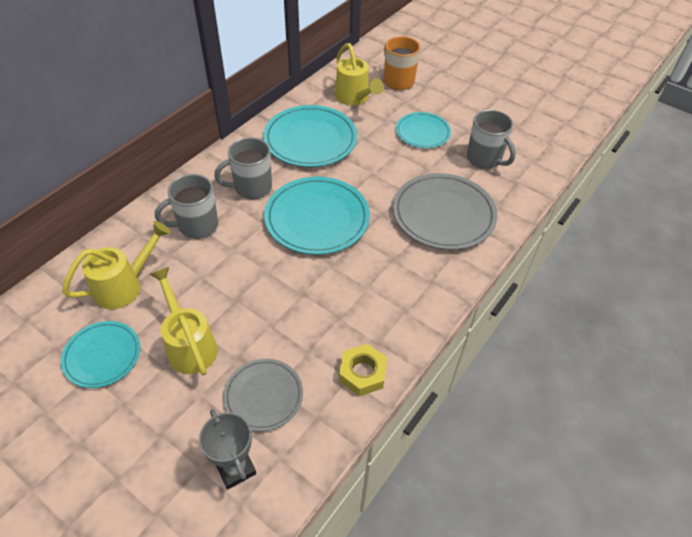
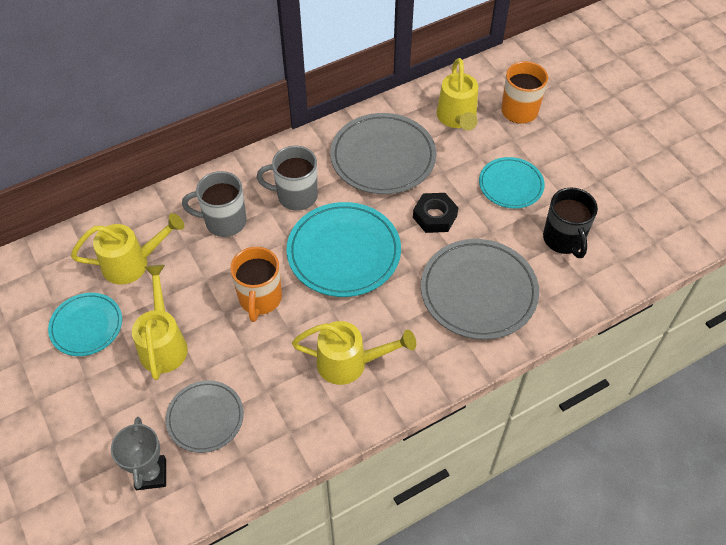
camera: 25 degrees right, 5 degrees up
turquoise plate [263,105,357,167] -> grey plate [330,113,436,194]
yellow nut [339,344,388,396] -> none
grey mug [467,110,516,169] -> black mug [543,188,598,258]
none -> orange mug [230,247,282,322]
none -> yellow watering can [292,321,416,385]
none -> black nut [413,193,458,233]

